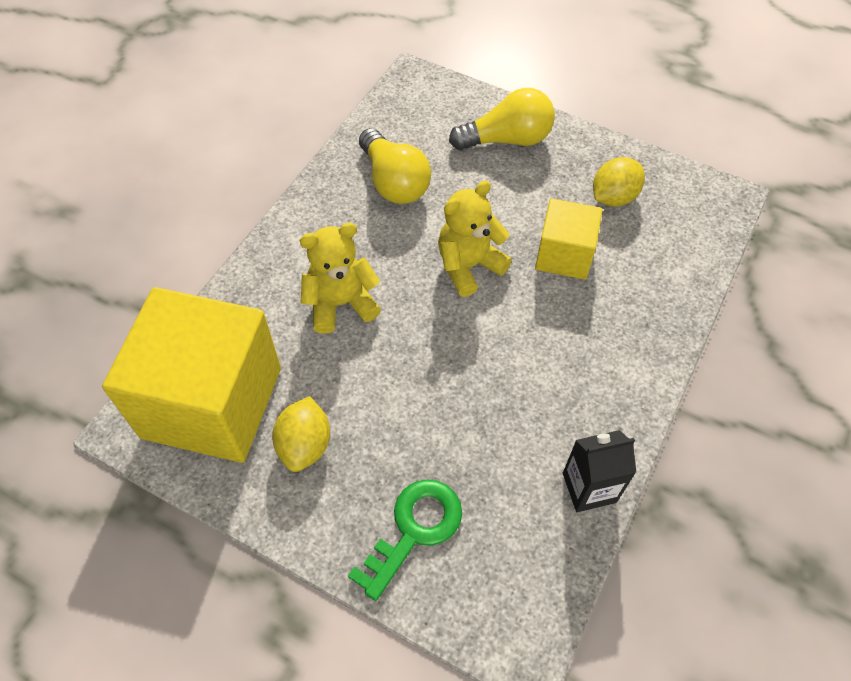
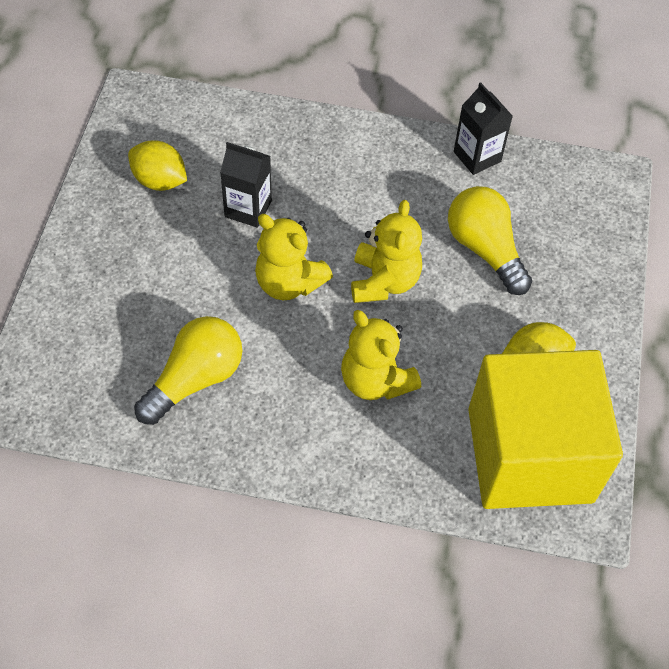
camera: 110 degrees left, 0 degrees up
green key [348,480,462,601] -> none
yellow light bulb [449,88,555,150] -> yellow light bulb moved to [448,186,532,295]
yellow cube [535,198,603,280] -> black carton [220,142,272,228]
none -> yellow teddy bear [351,200,422,303]

